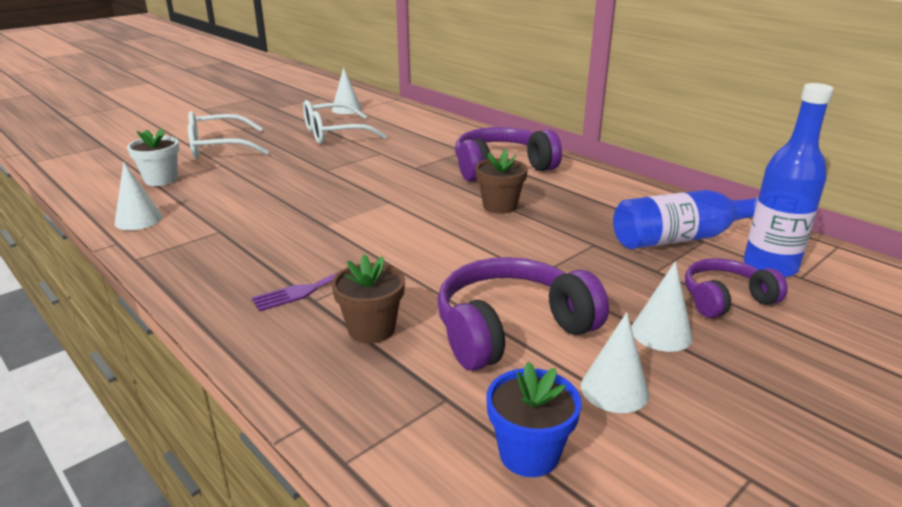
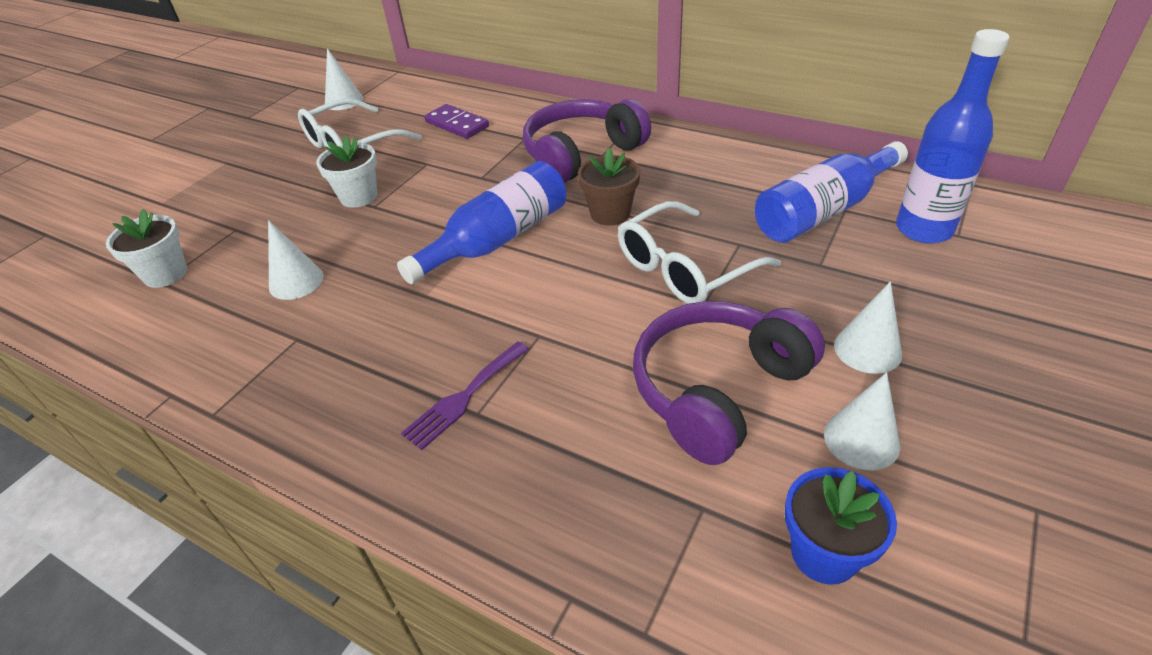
camera: 15 degrees left, 15 degrees up
white cone [115,162,163,230] -> white cone moved to [268,220,324,300]
white glasses [188,111,269,158] -> white glasses moved to [618,201,781,304]
brown flower pot [332,255,405,343] -> none
purple headphones [685,258,788,318] -> none
none -> white flower pot [316,136,378,208]
none -> blue bottle [397,161,566,284]
none -> purple domino [424,104,489,139]

